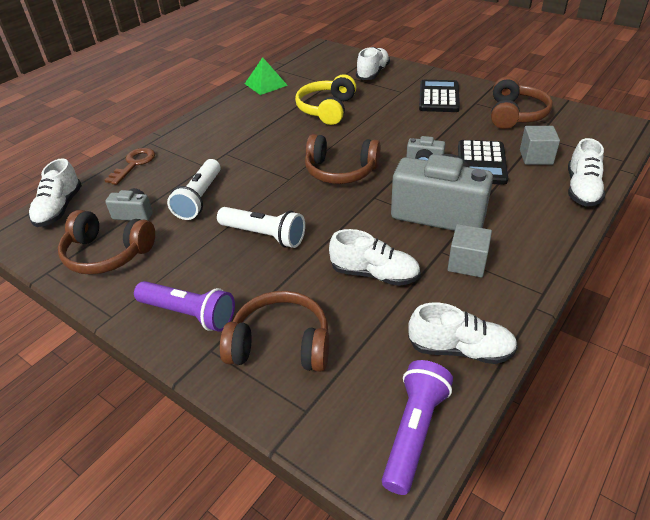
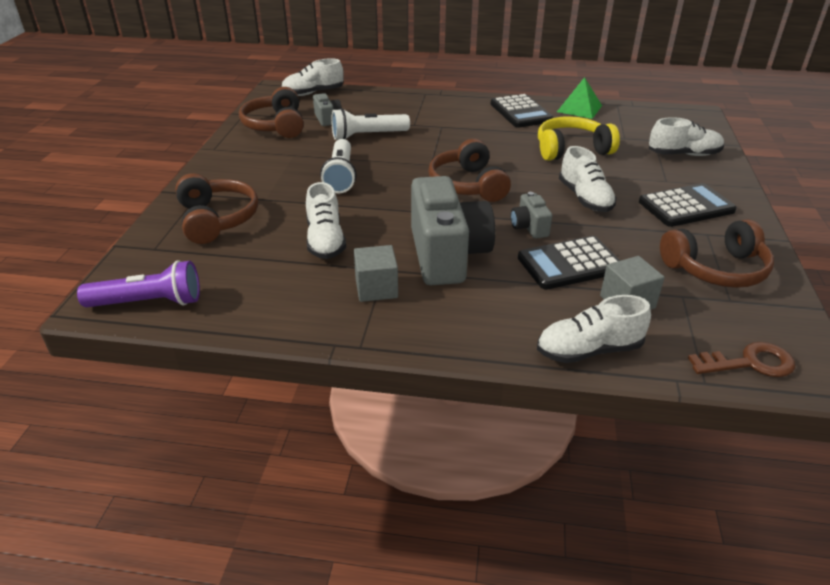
camera: 60 degrees right, 5 degrees down
brown key [105,148,155,185] -> brown key moved to [688,342,795,377]
purple flashlight [134,281,235,332] -> none
white shoe [408,302,518,364] -> white shoe moved to [559,146,616,212]
none -> black calculator [491,94,554,128]

